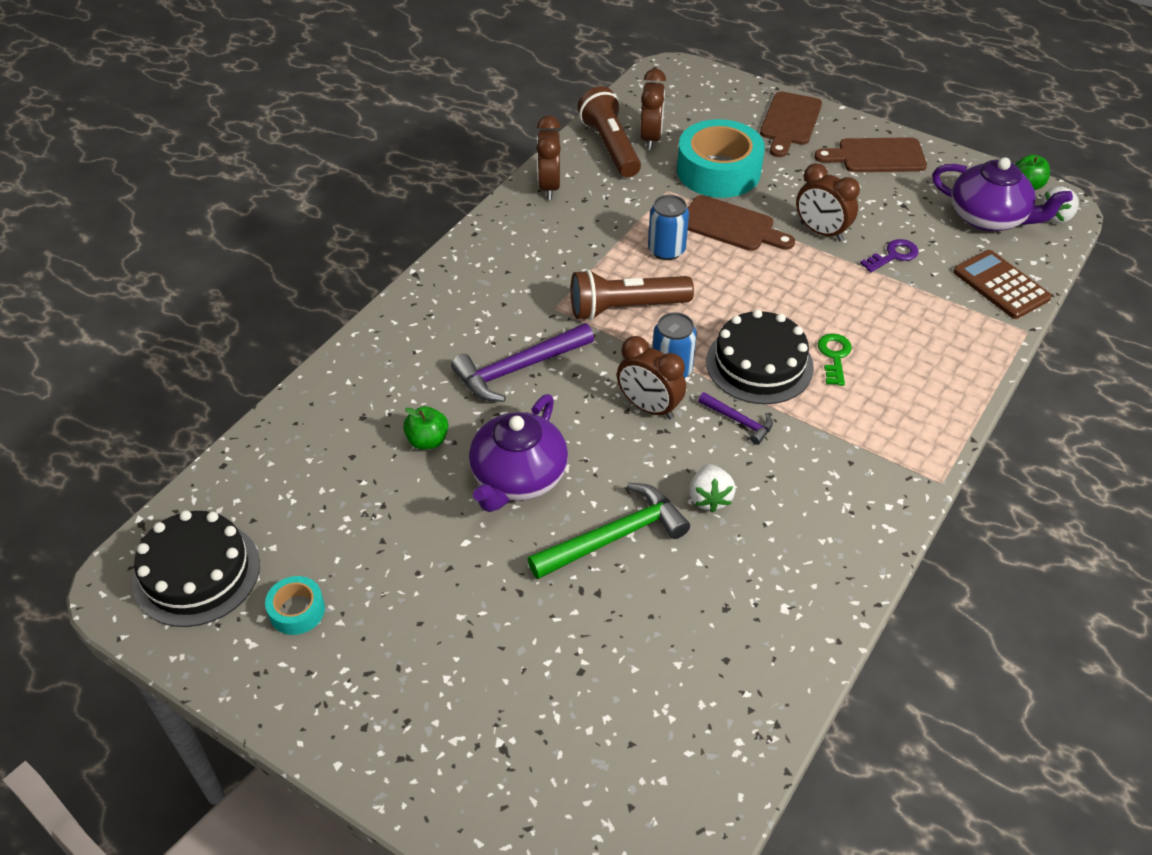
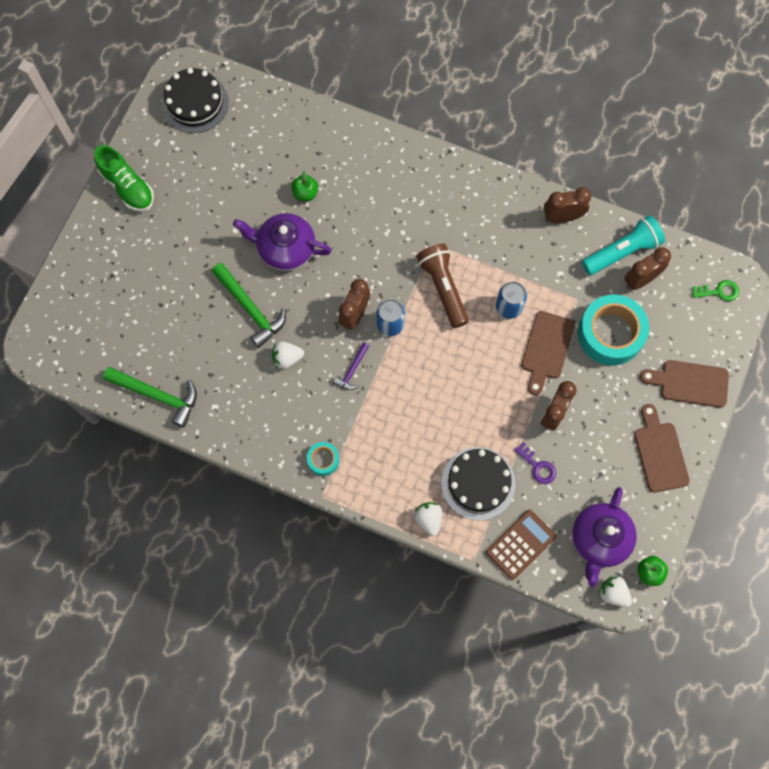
camera: 80 degrees right, 25 degrees up
turquoise tape [265,576,325,635] -> turquoise tape moved to [307,442,339,476]
purple hammer [451,323,594,402] -> none
brown flashlight [578,86,641,177] -> turquoise flashlight [582,215,665,275]
brown clock [640,69,666,150] -> brown clock turned 150 degrees clockwise [624,247,671,290]
black cake [706,309,814,404] -> black cake moved to [441,447,516,520]
green key [817,333,852,386] -> green key moved to [692,280,739,301]
none -> green shoe [94,145,154,212]
none -> green hammer [103,367,197,428]
none -> white strawberry [414,502,442,536]

